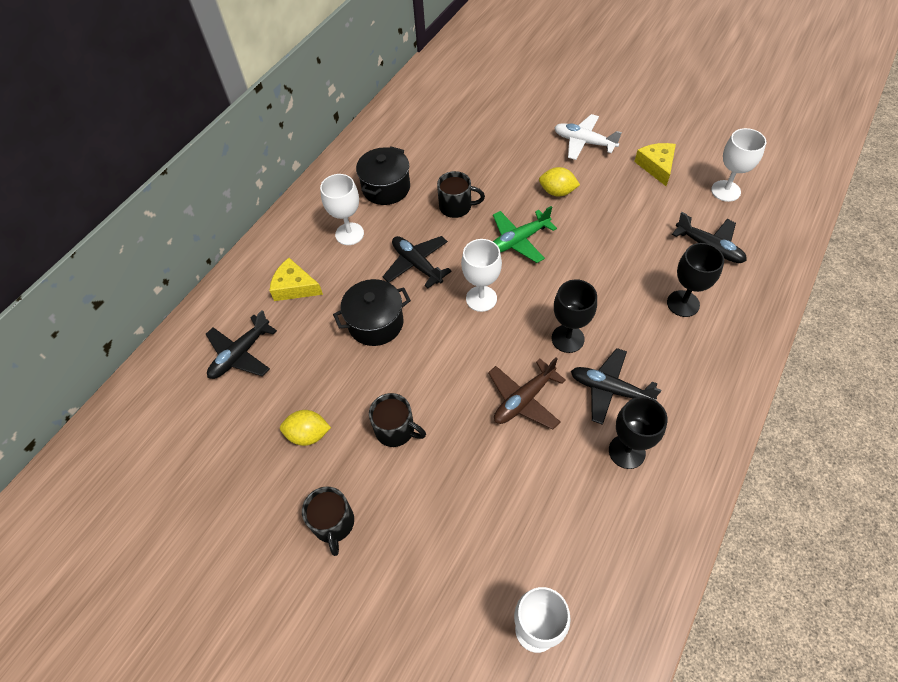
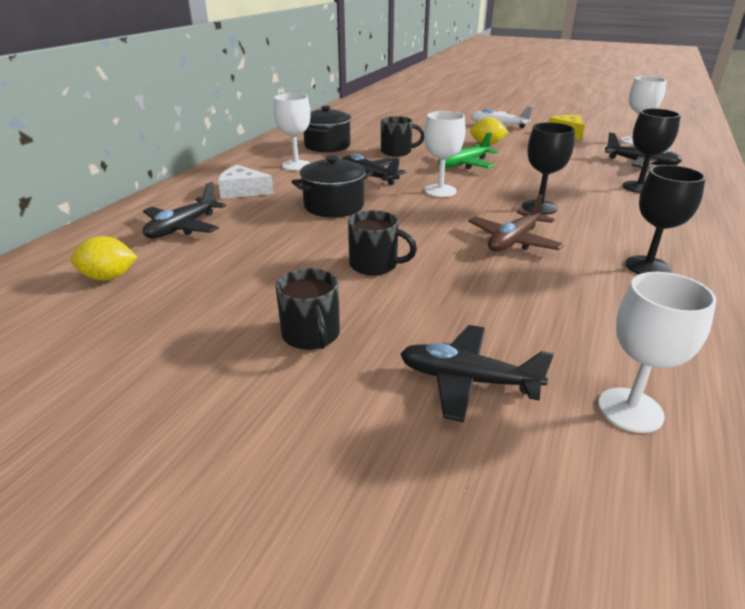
camera: 10 degrees left, 25 degrees down
yellow cheese [269,258,323,301] -> white cheese [218,165,274,199]
yellow lemon [280,410,331,446] -> yellow lemon moved to [70,236,137,281]
black plane [571,348,661,425] -> black plane moved to [400,325,554,422]

